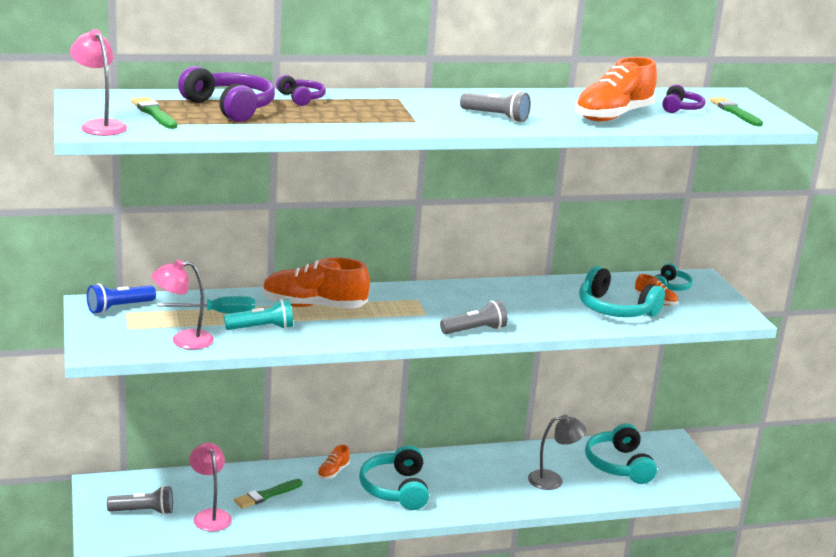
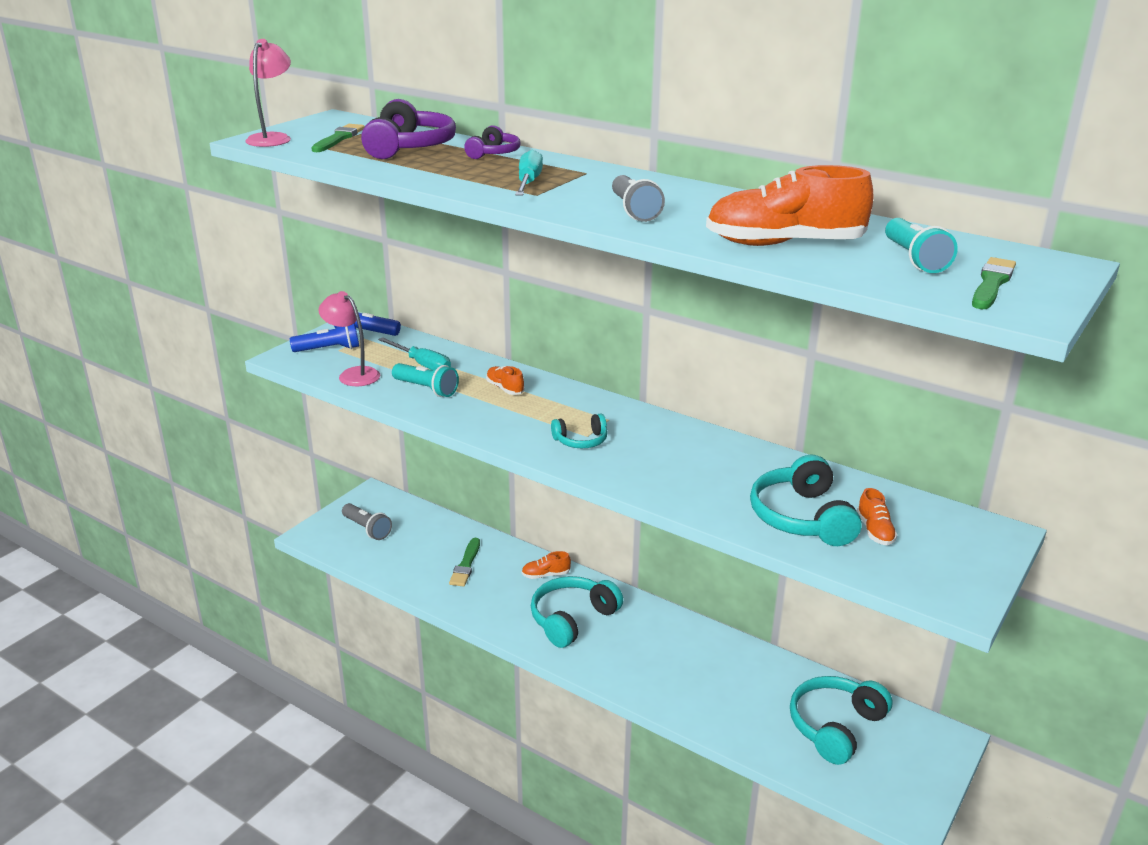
camera: 50 degrees right, 5 degrees up
pink lamp [189,442,232,532] -> none
green brush [234,479,302,509] -> green brush turned 90 degrees counterclockwise [449,538,480,587]
orange shoe [262,257,370,309] -> orange shoe [486,366,525,395], size x0.47
grey flashlight [440,300,508,334] -> none
grey lamp [528,415,586,490] -> none
turquoise headphones [654,263,693,291] -> turquoise headphones moved to [551,413,608,448]
purple headphones [662,84,705,113] -> turquoise flashlight [885,218,958,273]
none -> blue flashlight [290,323,359,352]
none -> turquoise screwdriver [515,149,543,196]

